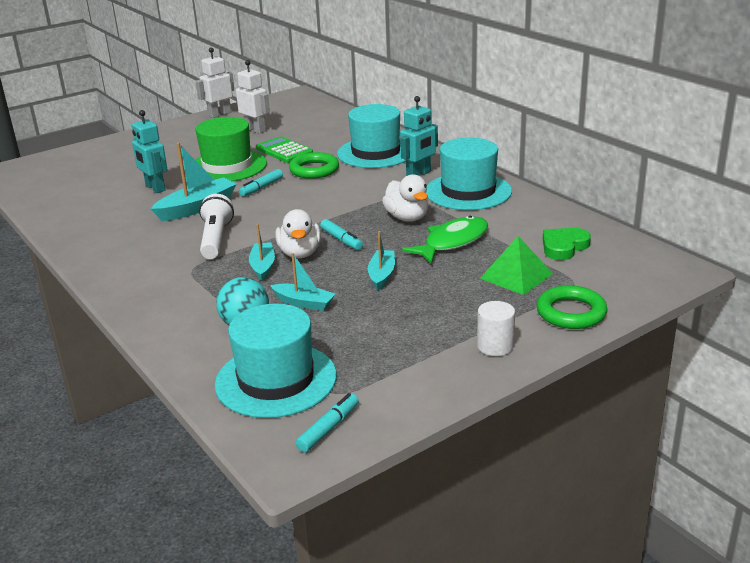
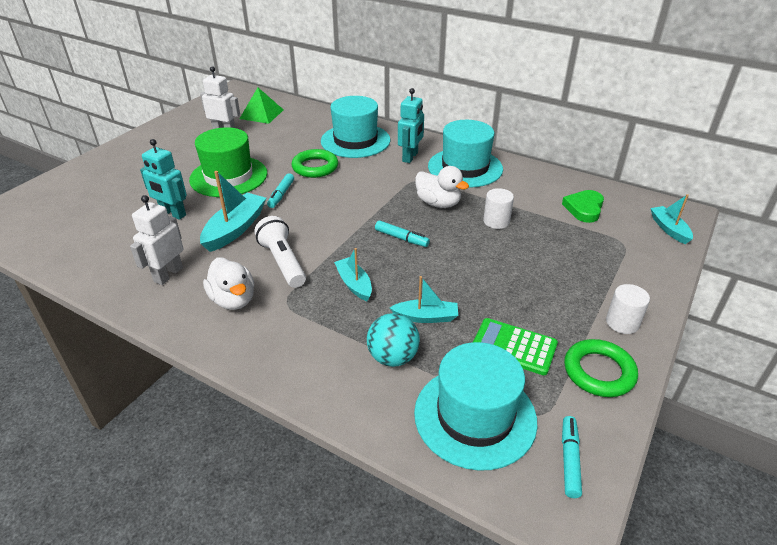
camera: 25 degrees left, 10 degrees up
white robot [196,47,234,118] -> white robot moved to [130,195,183,285]
green calculator [256,137,313,163] -> green calculator moved to [473,318,558,375]
white duck [275,209,321,258] -> white duck moved to [203,257,254,310]
turquoise boat [368,231,395,290] -> turquoise boat moved to [650,194,693,244]
green fish [402,216,488,264] -> white cylinder [483,188,514,229]
green pyramid [480,236,553,295] -> green pyramid moved to [239,88,283,124]
green ring [536,285,608,329] -> green ring moved to [564,339,638,397]

